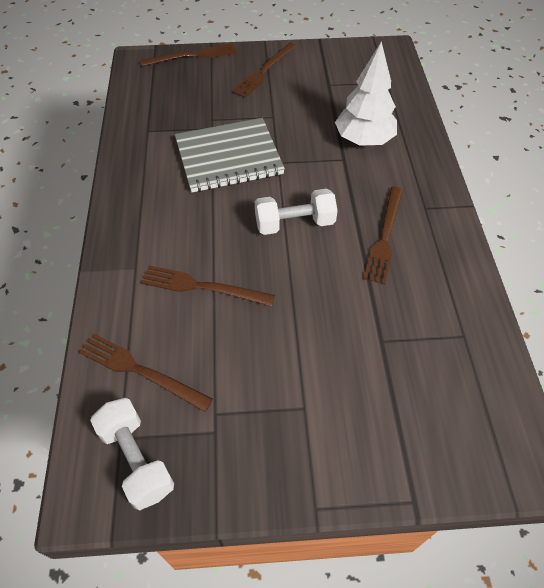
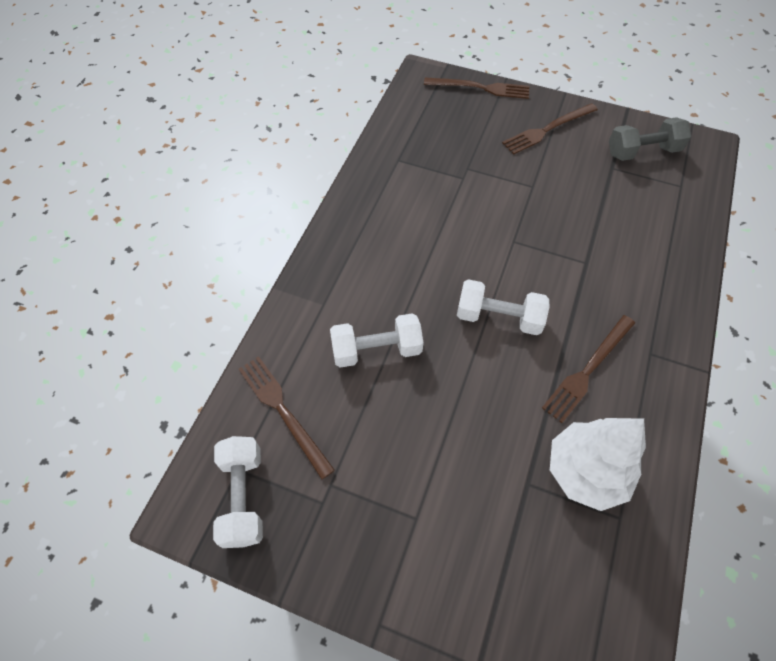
camera: 25 degrees right, 5 degrees up
brown fork [141,265,275,306] -> white dumbbell [330,313,423,368]
grey notebook [175,118,285,192] -> none
white tree [335,41,397,146] -> white tree moved to [550,418,646,511]
none -> grey dumbbell [609,117,691,161]

